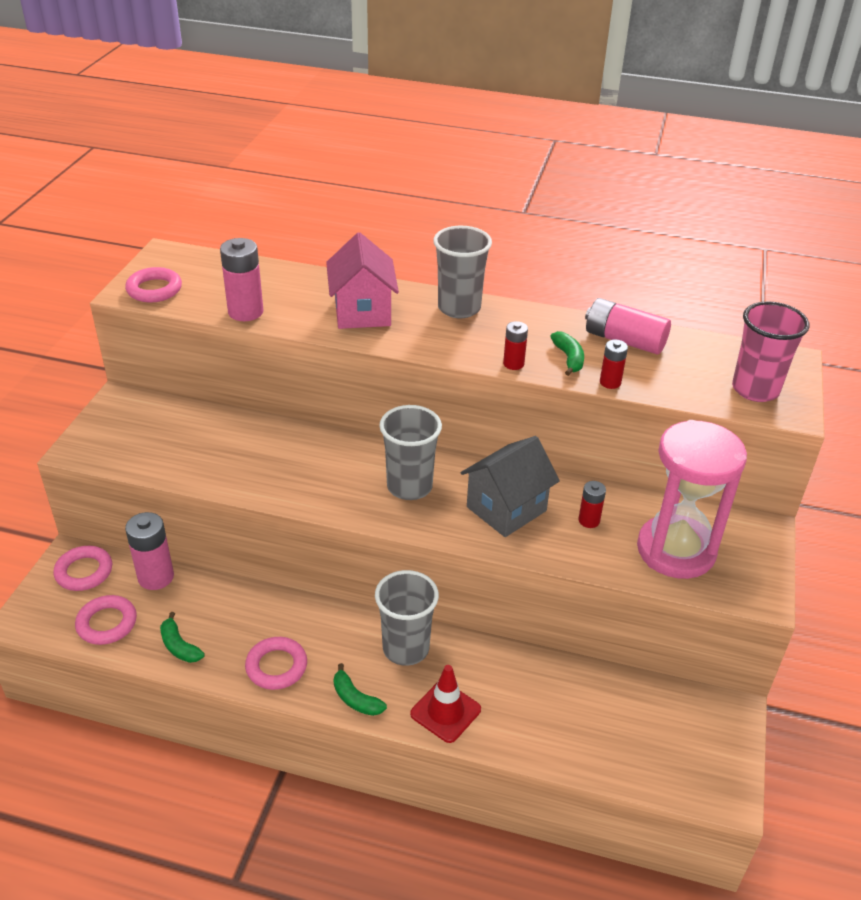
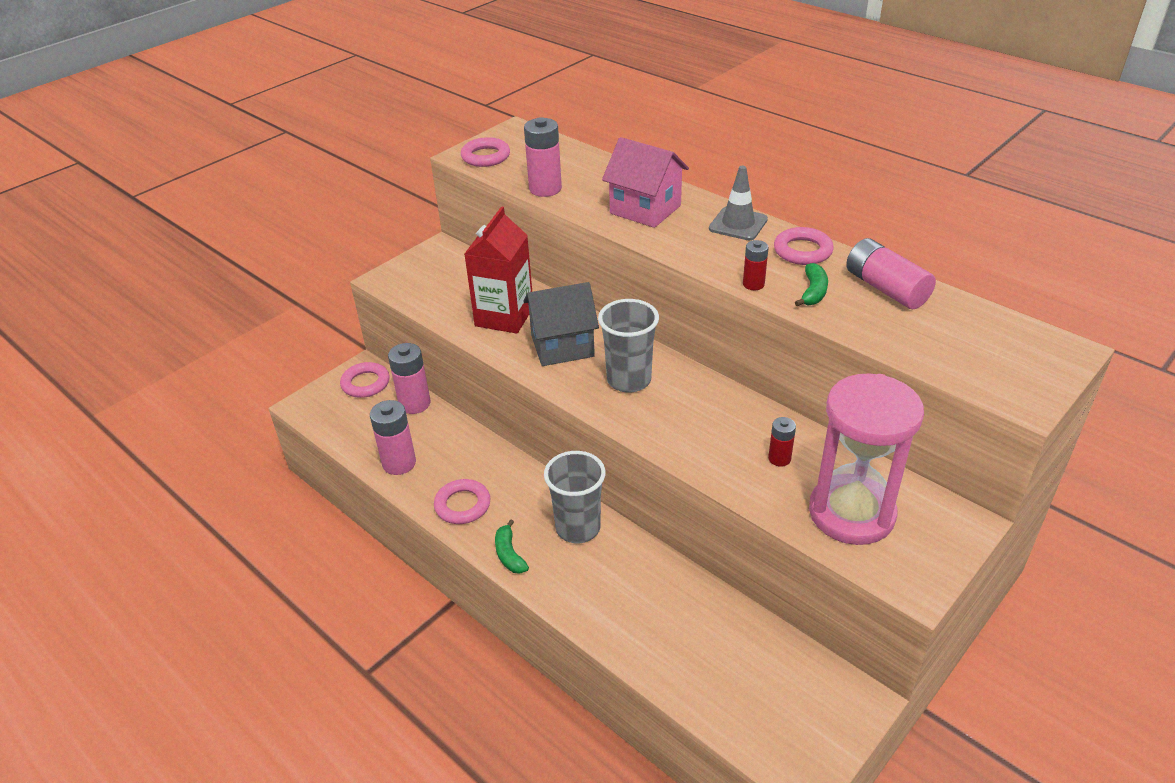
camera: 30 degrees right, 0 degrees up
pink ring [75,595,137,645] -> pink ring moved to [774,227,834,265]
green banana [160,612,205,663] -> pink battery [370,400,416,475]
pink house [326,233,399,329] -> pink house turned 75 degrees counterclockwise [602,137,689,228]
red traffic cone [410,665,481,743] -> none
grey cup [433,226,492,318] -> grey traffic cone [709,166,768,240]
grey house [461,436,560,537] -> grey house moved to [523,282,599,366]
red battery [600,340,628,389] -> none
pink cup [732,301,809,402] -> none
none -> red carton [465,206,532,334]

